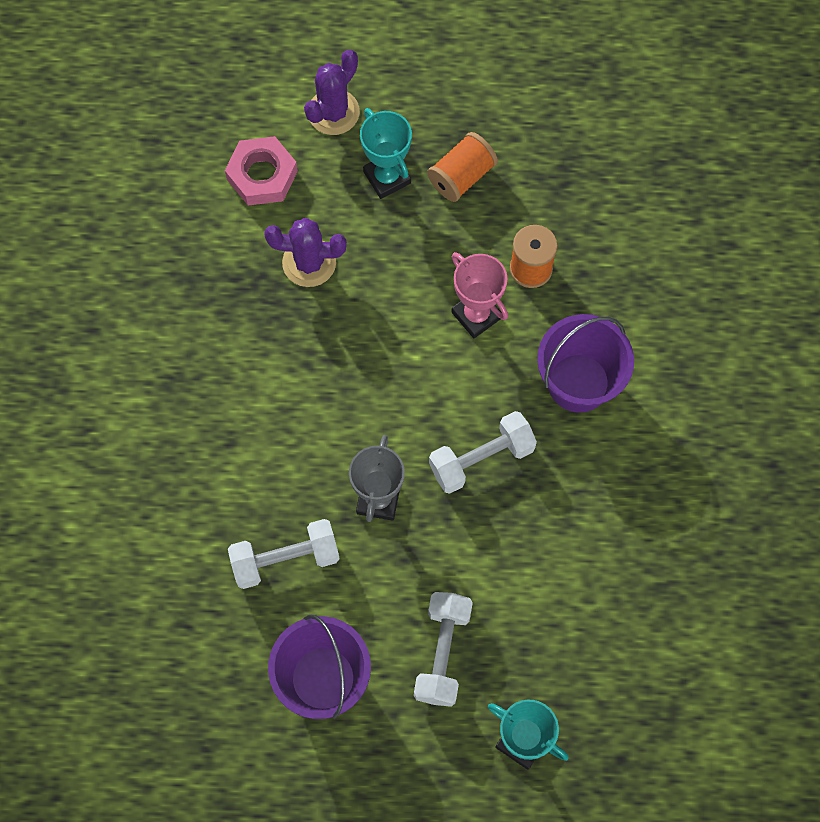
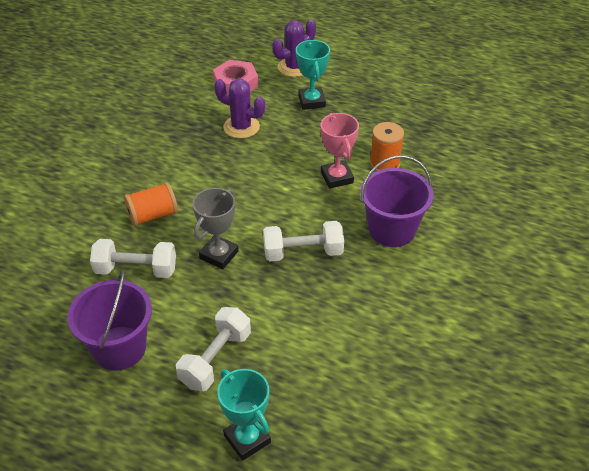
camera: 20 degrees right, 25 degrees down
orange spool [427,132,498,202] -> orange spool moved to [124,182,178,226]

